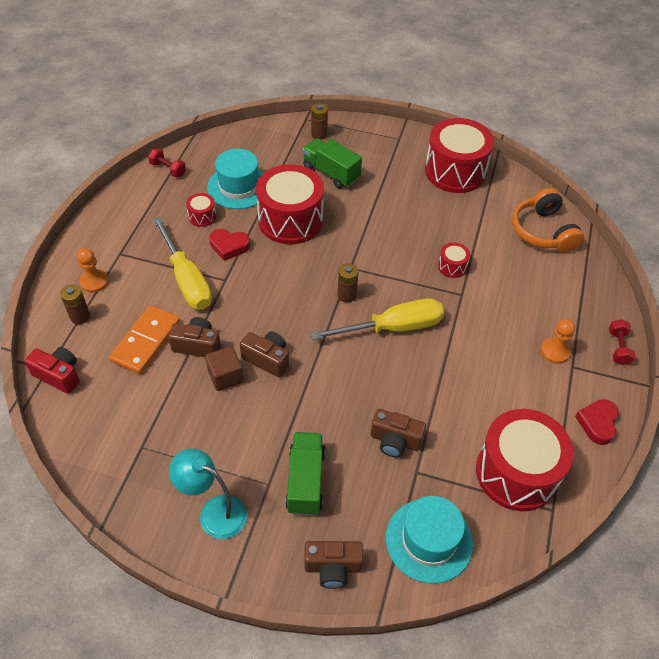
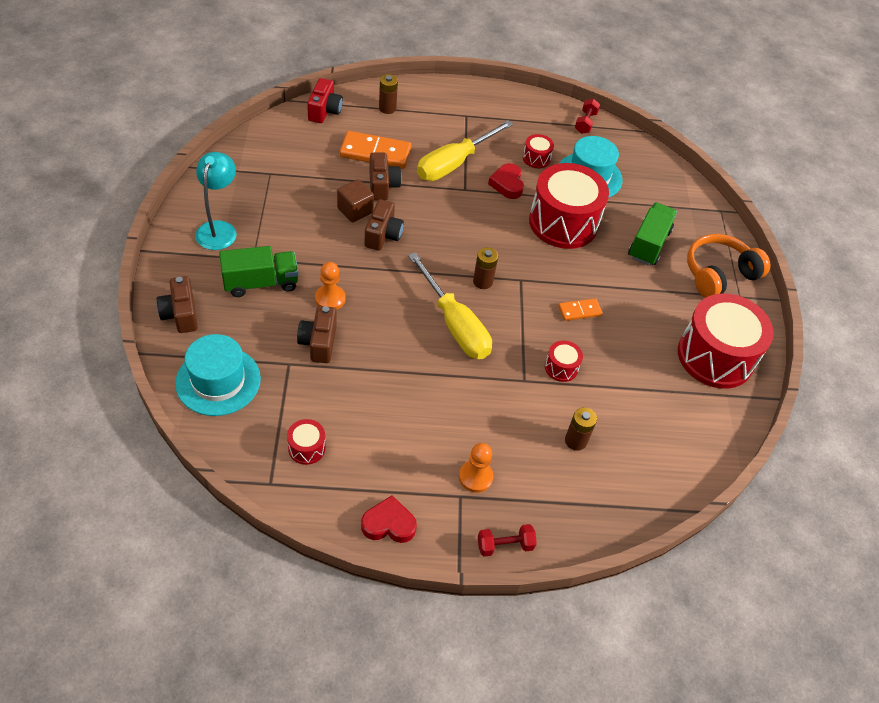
camera: 70 degrees right, 0 degrees up
orange pawn [77,248,108,293] -> orange pawn moved to [315,262,346,310]
brown battery [311,103,328,140] -> brown battery moved to [565,407,597,451]
red drum [476,409,574,511] -> red drum [287,419,326,465], size x0.43
orange headphones [512,188,584,253] -> orange headphones moved to [687,234,771,298]
none -> orange domino [558,298,602,321]

